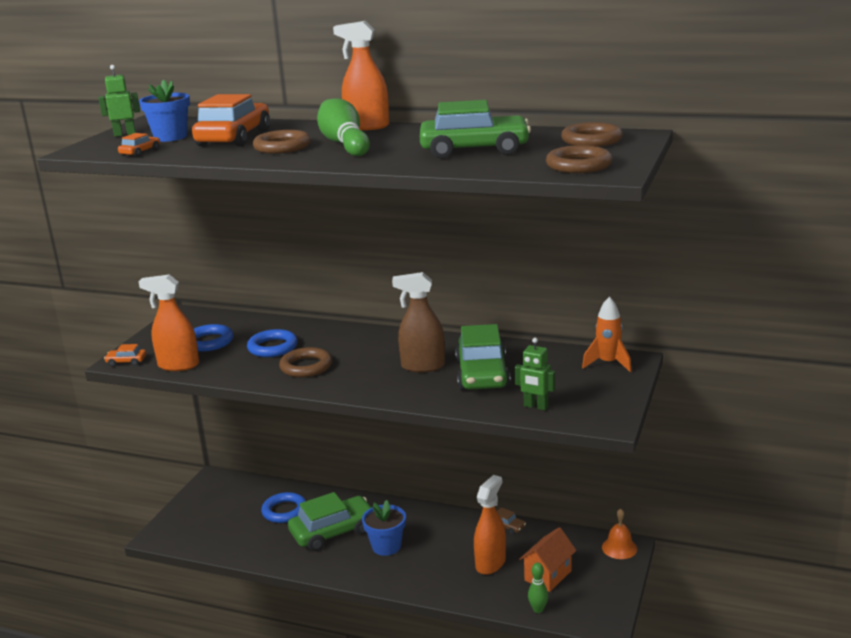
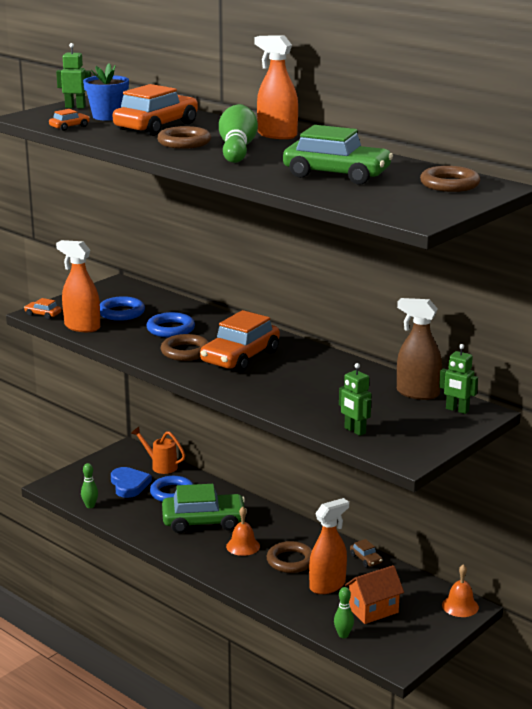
camera: 20 degrees right, 0 degrees up
blue flower pot [362,500,406,556] -> orange bell [226,507,260,556]
brown spray bottle [392,272,445,373] -> brown spray bottle moved to [397,298,442,400]
green car [455,324,511,391] -> none
brown ring [546,145,612,173] -> brown ring moved to [266,541,312,573]
orange rocket [582,296,632,372] -> green robot [439,344,478,414]
none -> green bowling pin [81,463,98,508]
none -> blue heart [111,467,152,498]
none -> orange watering can [131,427,185,474]
none -> orange car [200,310,280,372]

